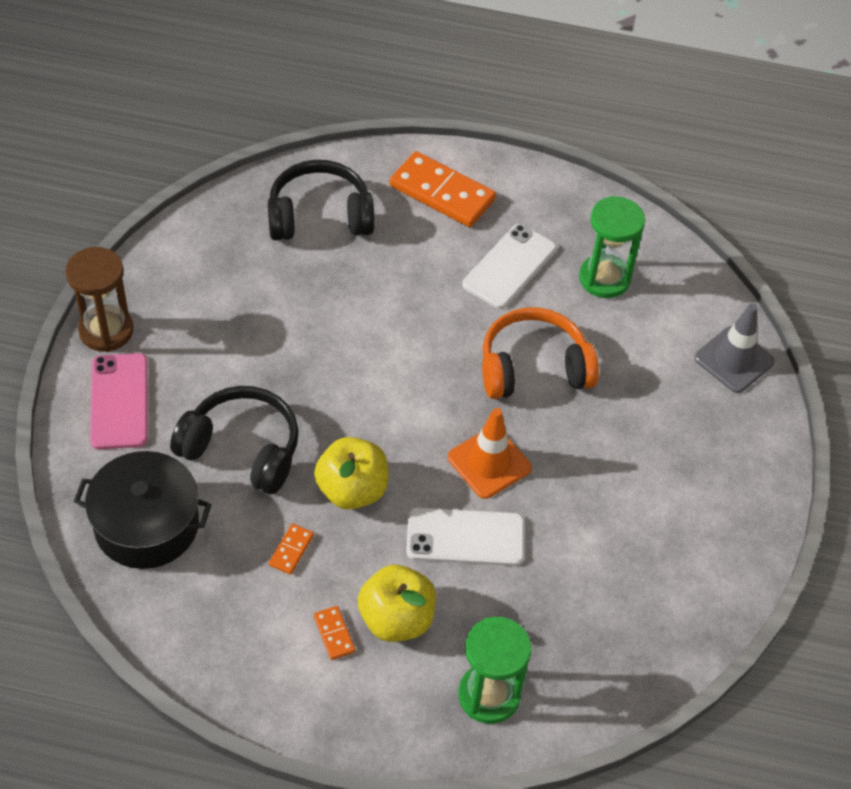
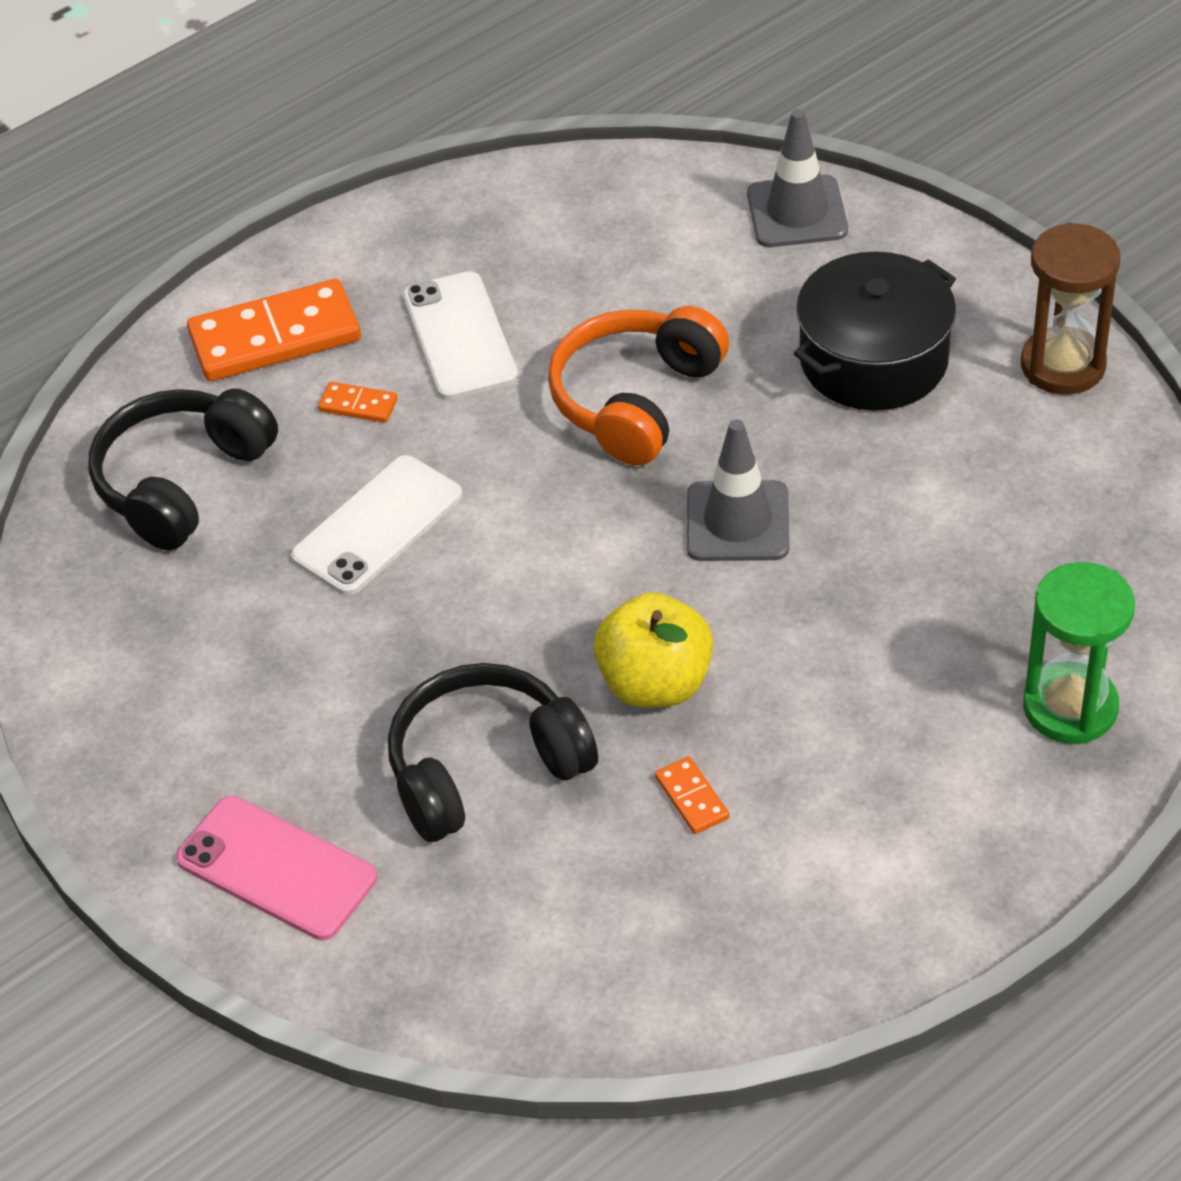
camera: 45 degrees left, 5 degrees down
brown hourglass [65,247,134,352] -> brown hourglass moved to [1021,223,1121,395]
black pot [73,451,212,569] -> black pot moved to [794,252,956,411]
orange domino [314,606,355,660] -> orange domino moved to [318,382,398,423]
yellow apple [358,565,436,642] -> none
white phone [406,507,524,566] -> white phone moved to [291,455,463,596]
orange traffic cone [448,408,532,499] -> grey traffic cone [687,419,789,561]
green hourglass [579,196,645,298] -> none

